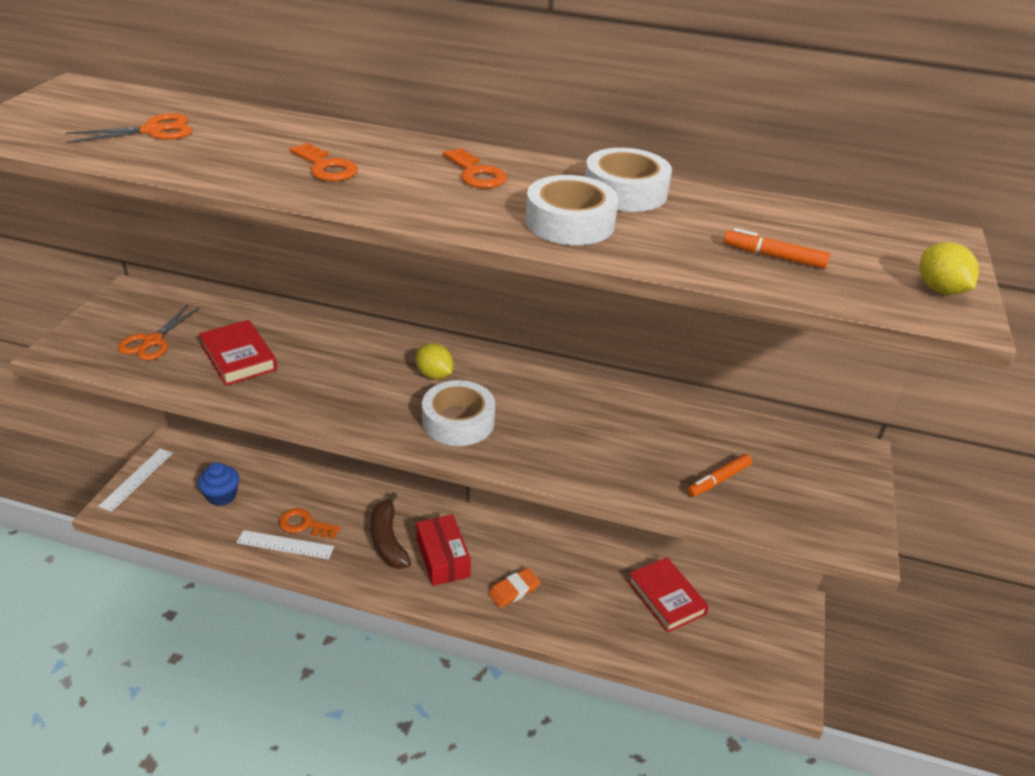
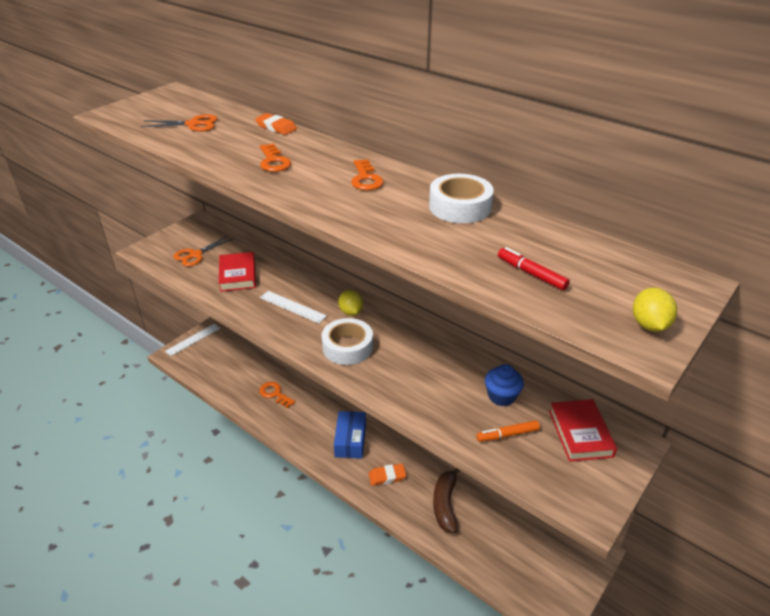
camera: 25 degrees right, 0 degrees up
blue cupcake [198,463,239,506] -> blue cupcake moved to [485,364,524,406]
white ruler [236,530,334,559] -> white ruler moved to [260,291,327,323]
brown banana [371,492,411,569] -> brown banana moved to [433,468,461,533]
red box [416,514,471,586] -> blue box [334,411,366,459]
white tape [525,175,619,245] -> none
red book [628,557,709,633] -> red book moved to [549,399,617,462]
orange marker [723,228,830,269] -> red marker [498,247,570,290]
none -> orange eraser [255,113,297,135]

